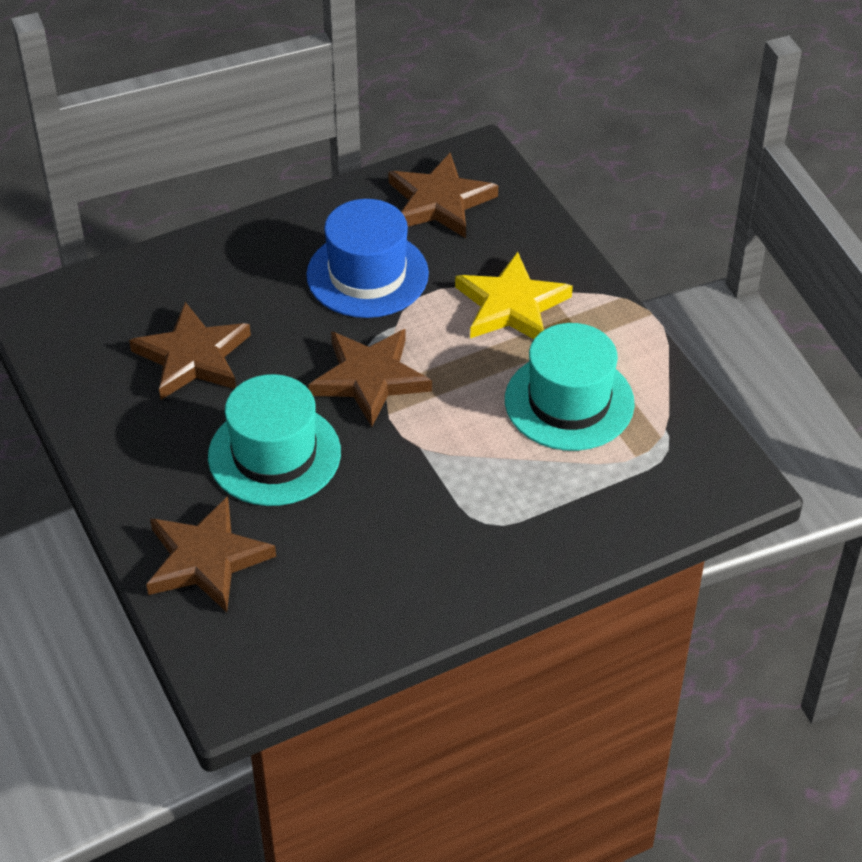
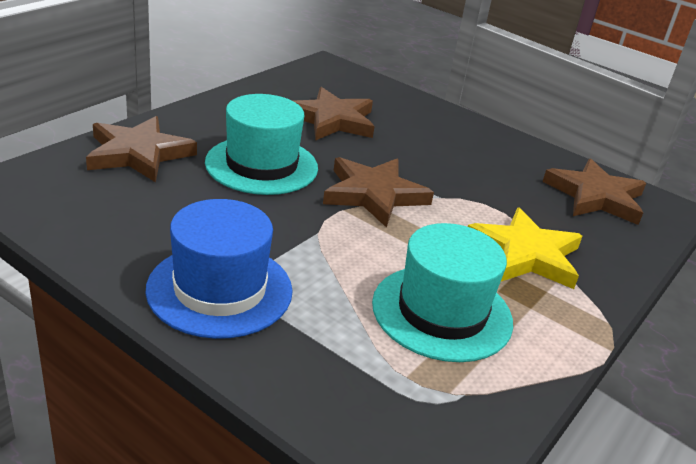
camera: 60 degrees right, 15 degrees down
blue hat [306,199,429,318] -> blue hat moved to [145,199,293,339]

